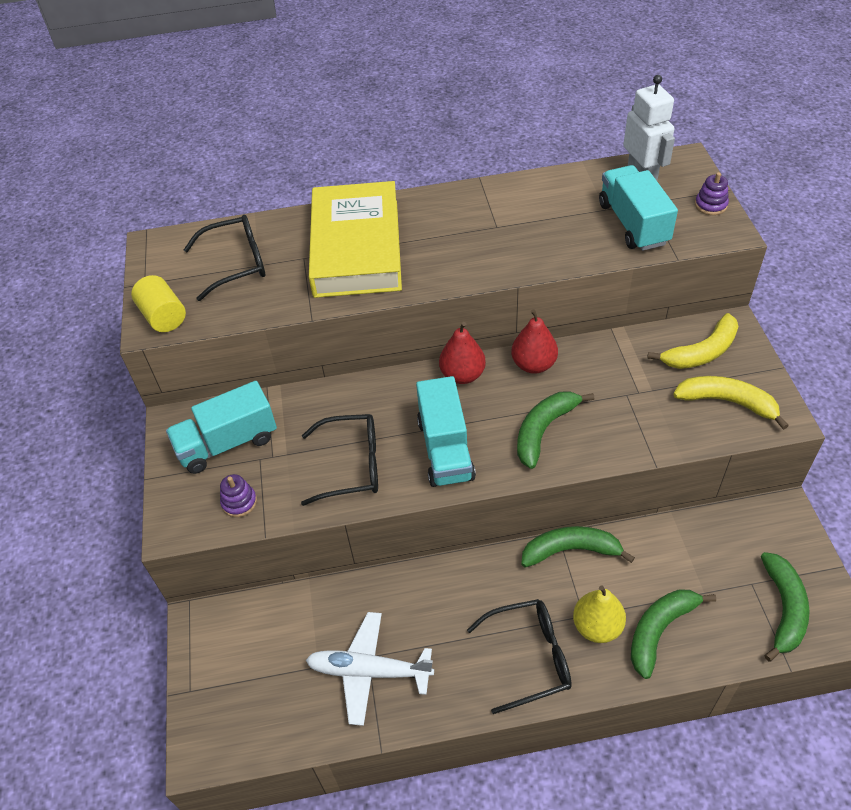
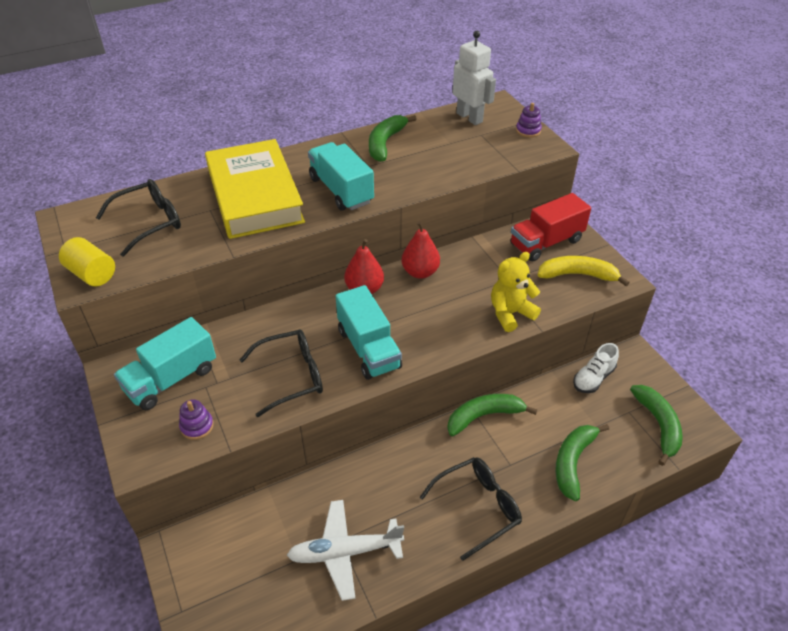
camera: 20 degrees left, 5 degrees down
green banana [517,391,594,469] -> green banana moved to [369,115,417,162]
yellow pear [573,585,626,643] -> none
turquoise truck [599,165,678,251] -> turquoise truck moved to [308,142,374,211]
yellow banana [647,313,739,369] -> red truck [510,193,591,261]
none -> yellow teddy bear [491,252,541,332]
none -> white shoe [573,343,619,393]

